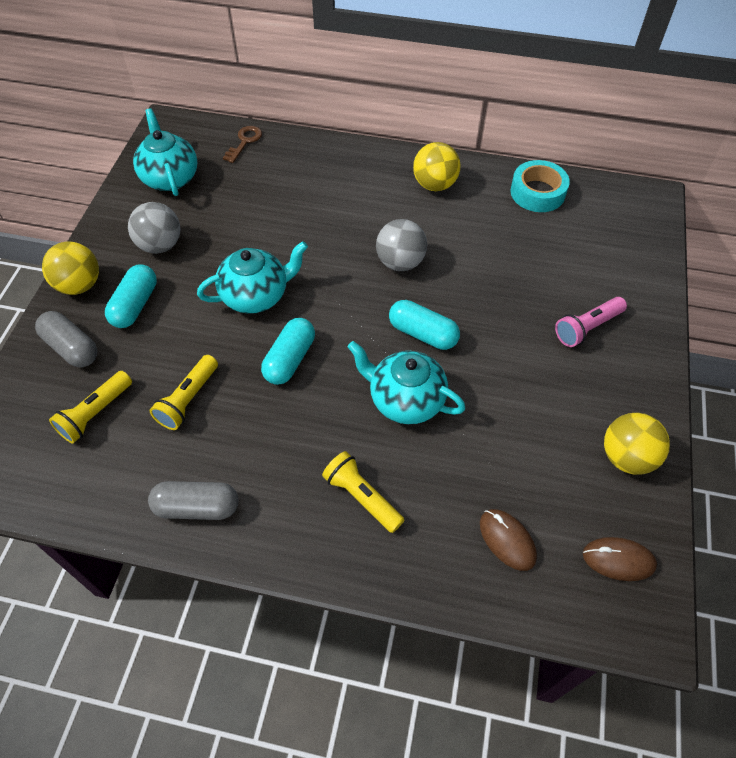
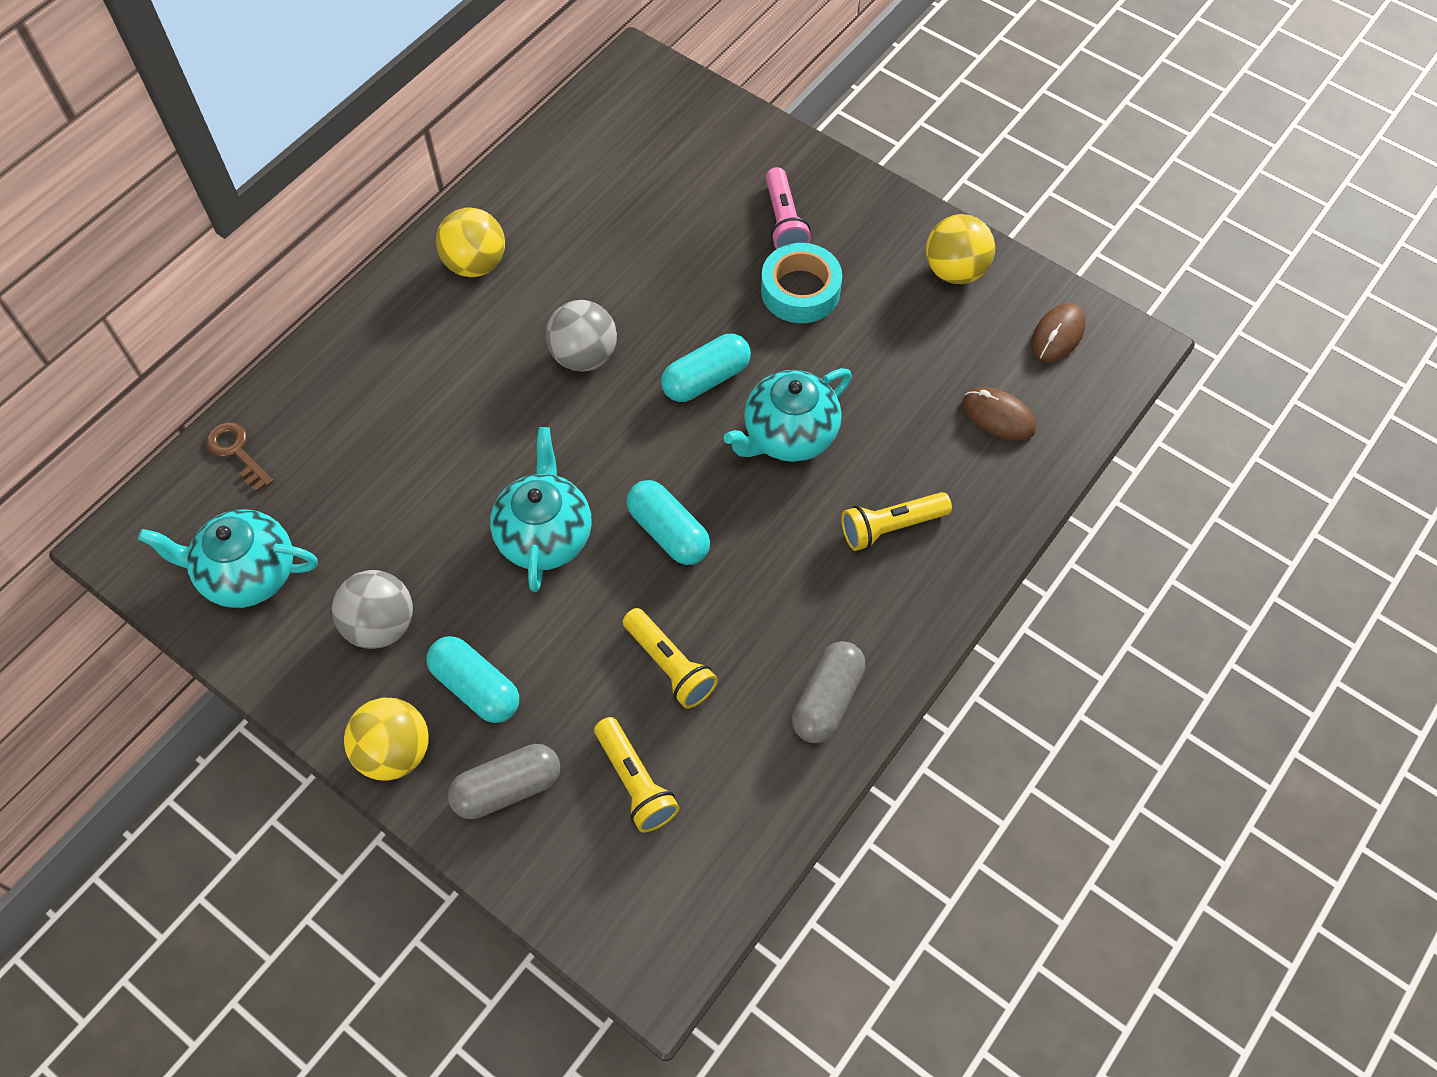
camera: 65 degrees left, 5 degrees up
brown mouse [480,509,537,571] -> brown mouse turned 45 degrees clockwise [963,387,1036,441]
turquoise tape [511,160,570,212] -> turquoise tape moved to [761,243,842,323]

